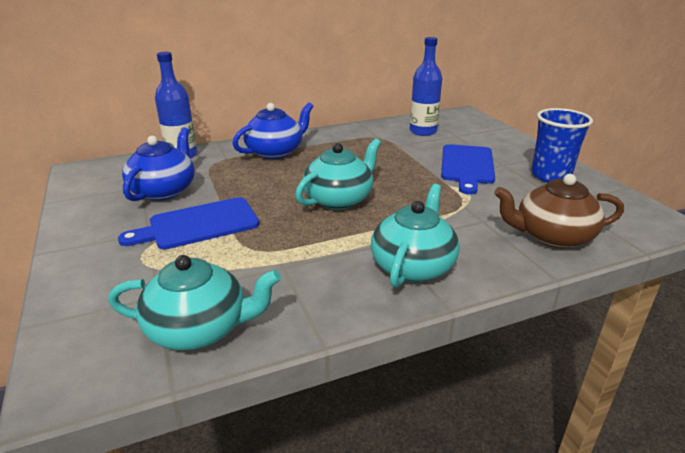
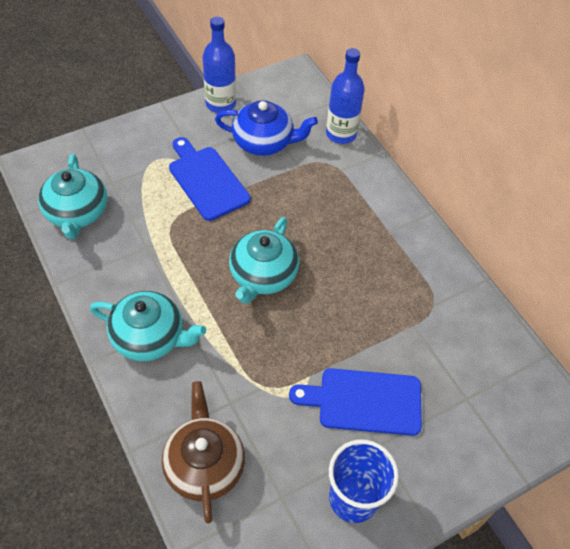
camera: 80 degrees right, 25 degrees up
blue teapot [232,102,313,159] -> none
turquoise teapot [295,138,381,210] -> turquoise teapot turned 75 degrees clockwise [229,217,299,304]
blue bottle [410,37,442,136] -> blue bottle moved to [203,16,236,113]

